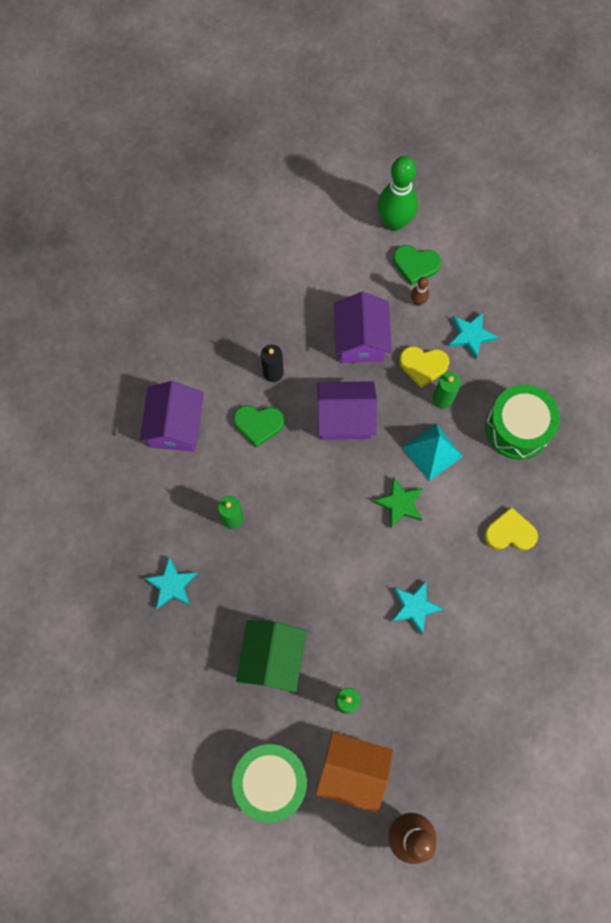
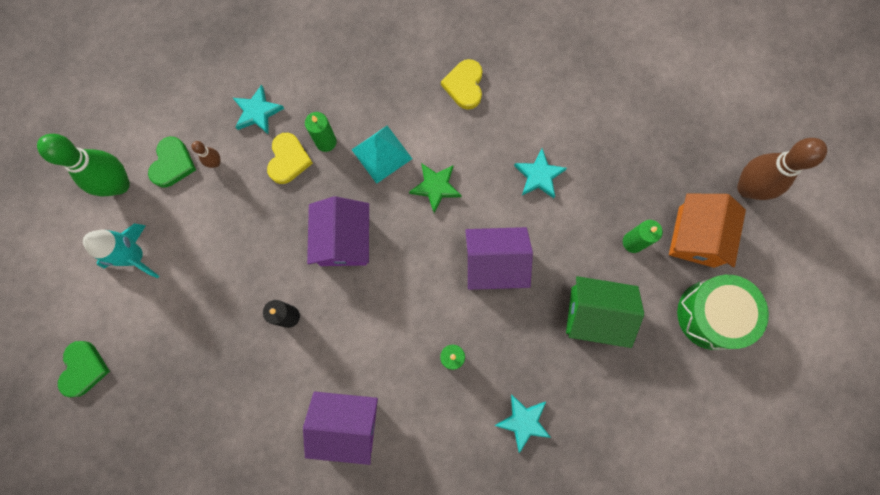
camera: 90 degrees left, 5 degrees up
green heart [234,405,284,448] -> green heart moved to [58,341,110,398]
purple house [334,292,392,363] -> purple house moved to [465,227,533,290]
green drum [486,385,560,460] -> none
none -> turquoise rocket [83,223,160,278]

